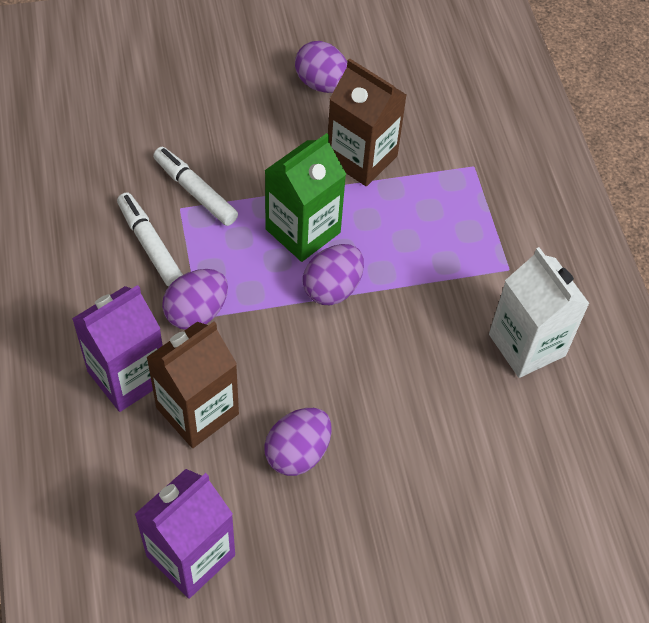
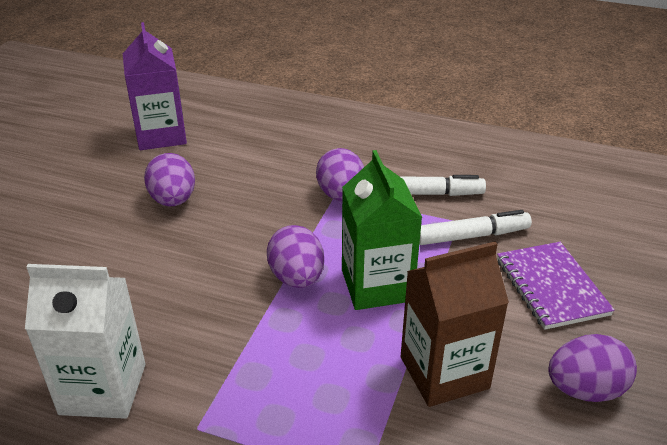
camera: 125 degrees right, 20 degrees down
purple carton [72,285,163,412] -> none
brown carton [146,322,239,448] -> none
none -> purple notebook [497,242,615,330]

